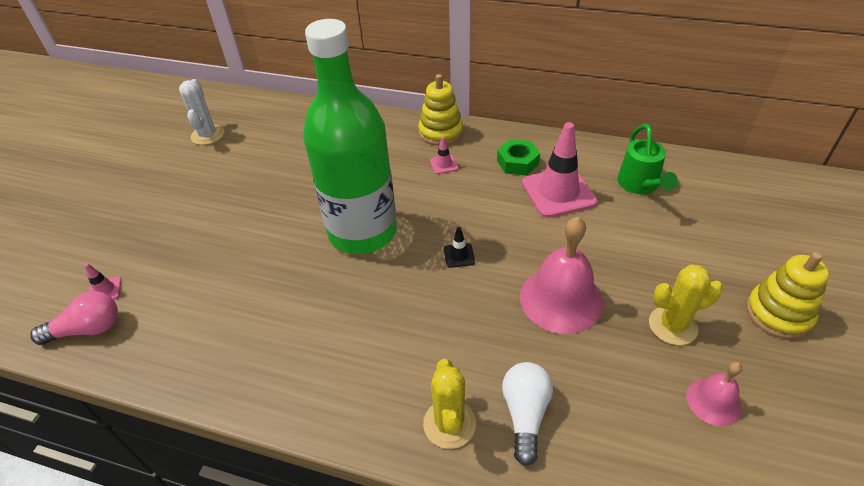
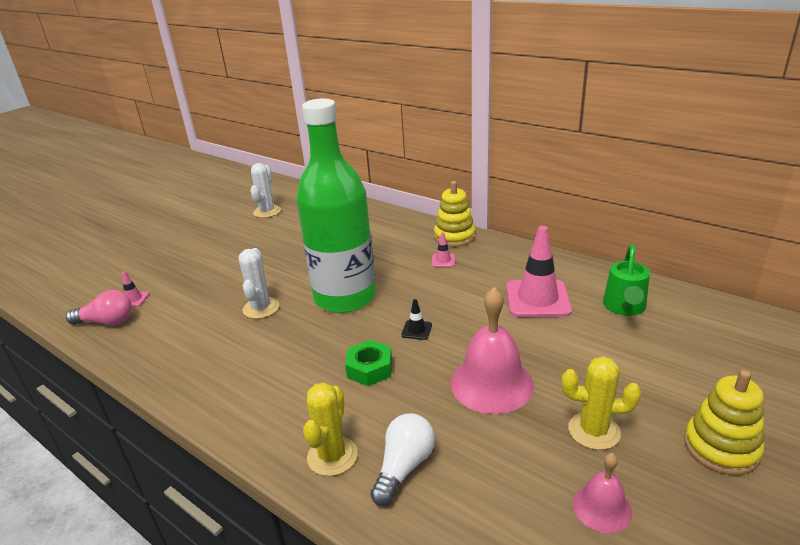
camera: 20 degrees right, 15 degrees down
green nut [497,139,540,176] -> green nut moved to [345,340,392,386]
none -> white cactus [239,248,279,319]

